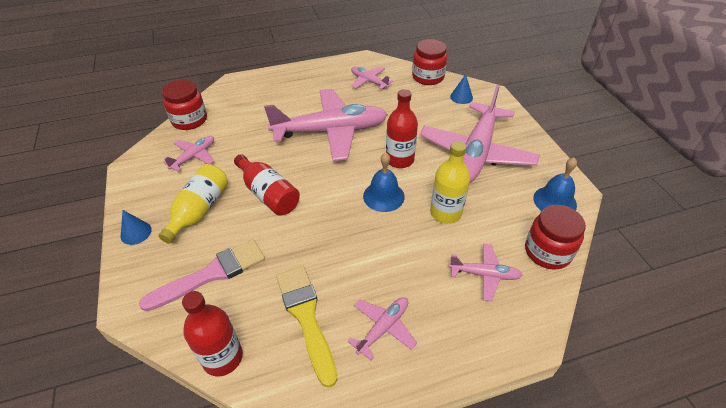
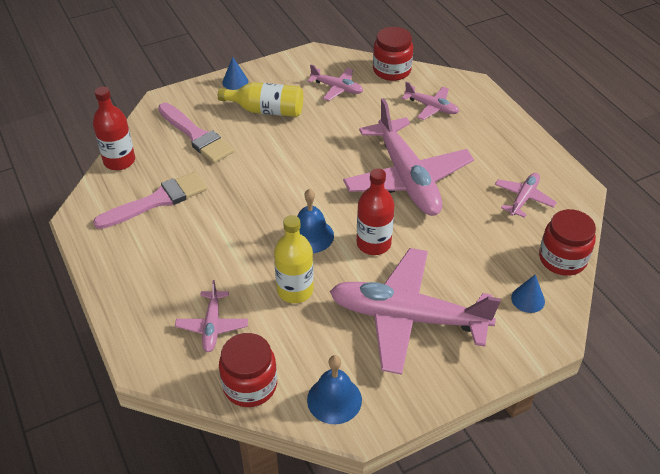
camera: 80 degrees right, 0 degrees up
red bottle [234,154,300,215] -> none
yellow brush [276,266,337,388] -> pink brush [93,172,207,229]
pink plane [348,297,417,360] -> pink plane moved to [402,82,459,120]

